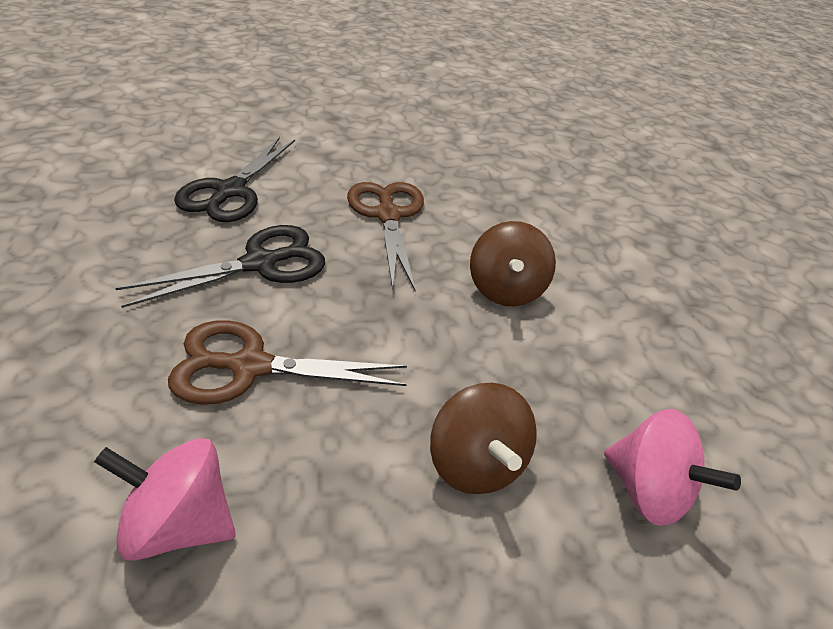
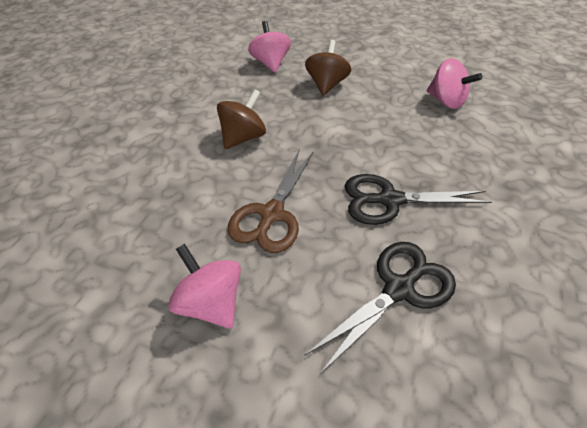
camera: 145 degrees left, 5 degrees up
brown scissors [168,320,407,405] -> none
none -> pink spinning top [168,244,241,329]

